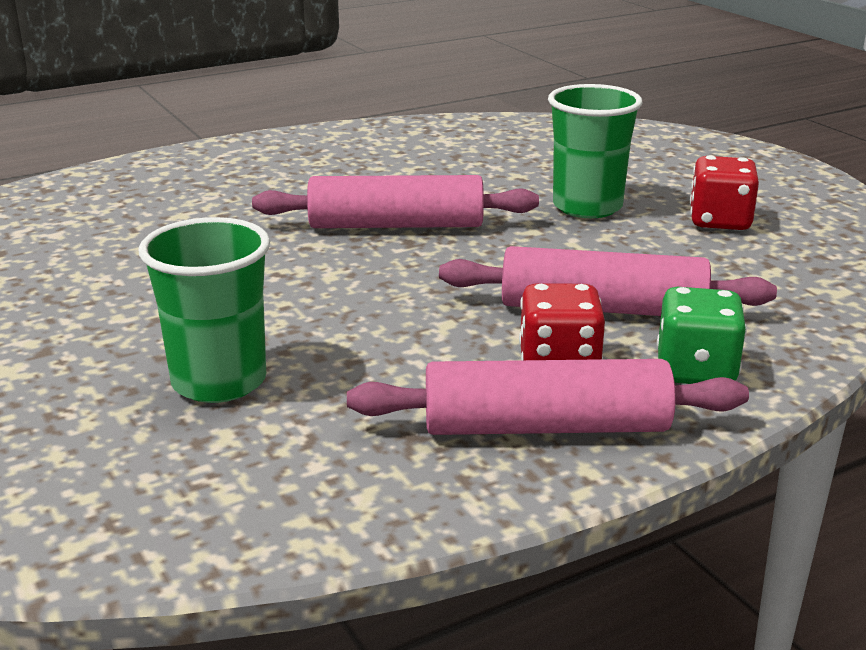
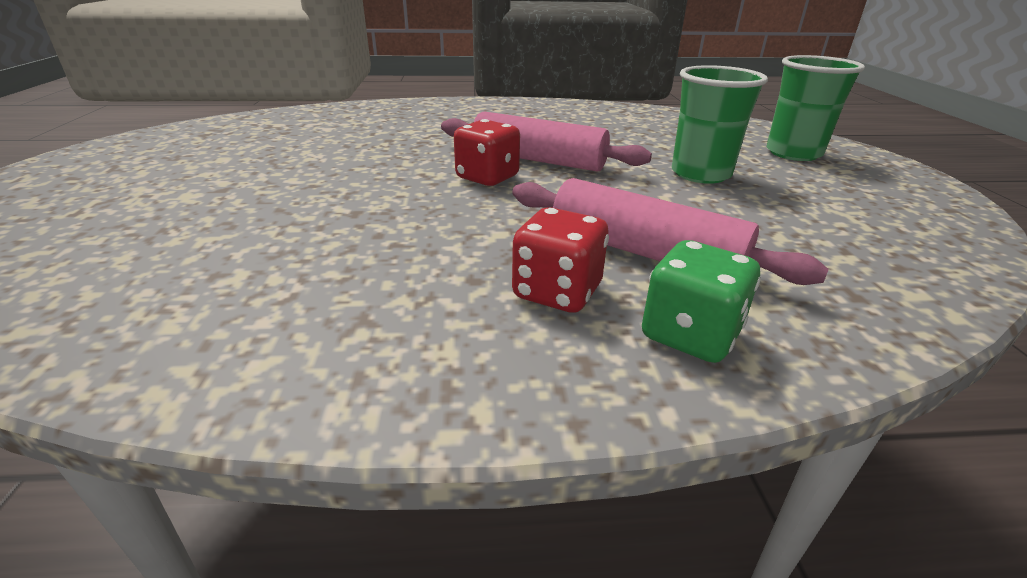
camera: 25 degrees right, 5 degrees up
green cup [138,217,270,403] -> green cup moved to [767,55,865,161]
pink rolling pin [347,359,749,435] -> none
red dice [690,155,759,230] -> red dice moved to [454,119,520,186]

